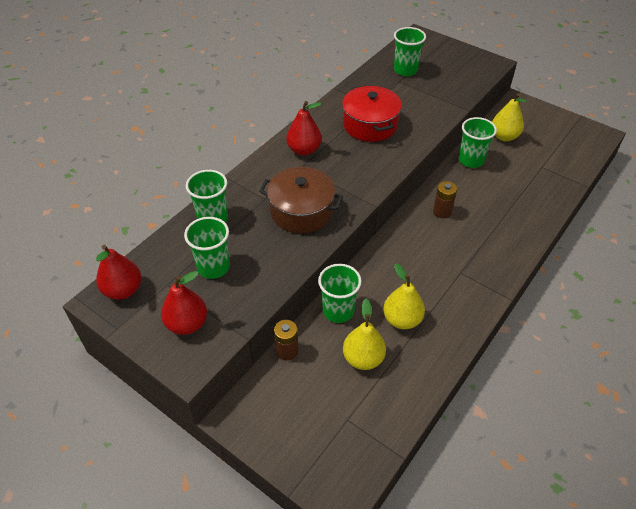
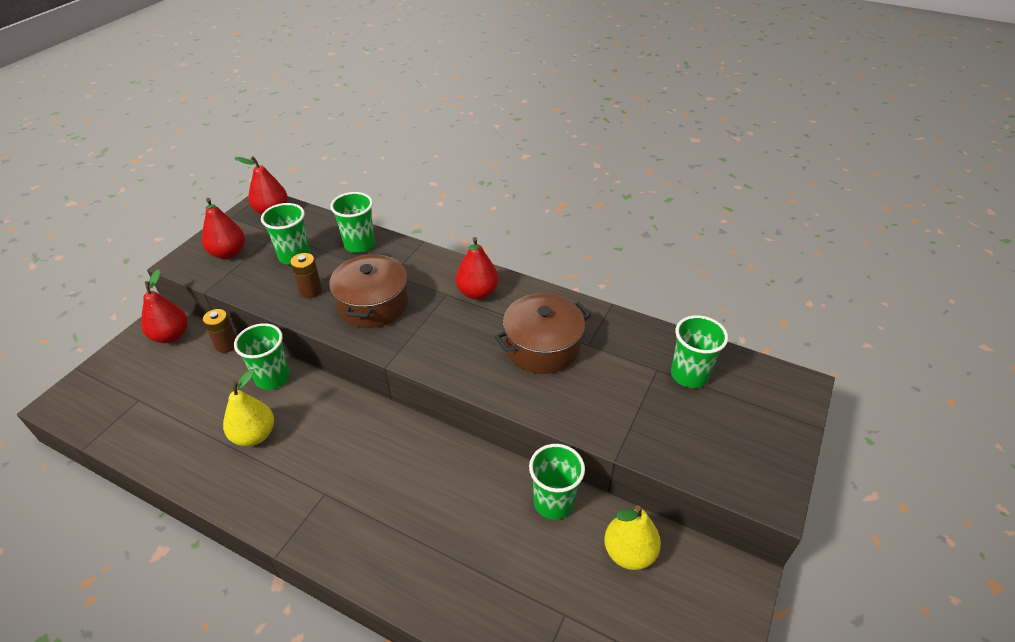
camera: 80 degrees right, 5 degrees down
red pot [342,85,402,142] -> brown pot [495,293,591,374]
yellow pear [343,299,386,370] -> none
brown battery [433,181,457,218] -> brown battery moved to [290,253,322,298]
none -> red pear [141,269,187,343]

